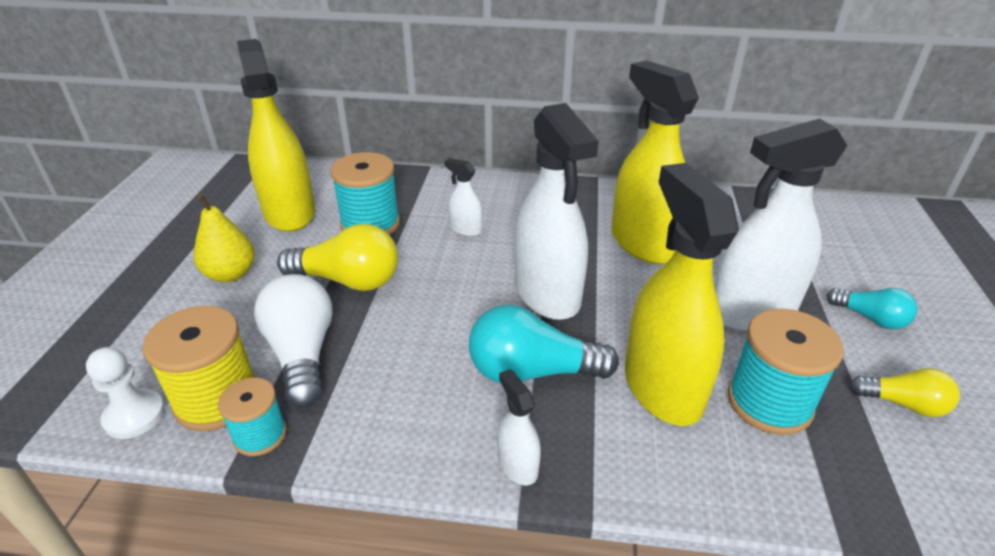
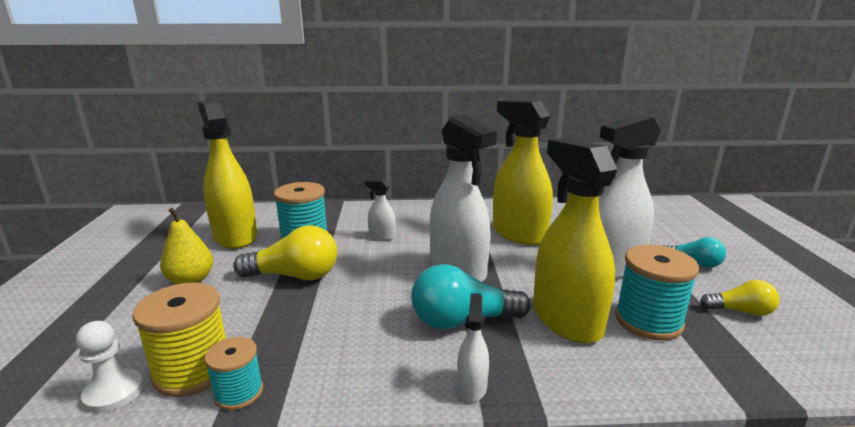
camera: 10 degrees left, 15 degrees down
white light bulb [254,274,333,408] -> none
white spray bottle [497,369,541,485] -> white spray bottle turned 45 degrees clockwise [457,293,489,402]

